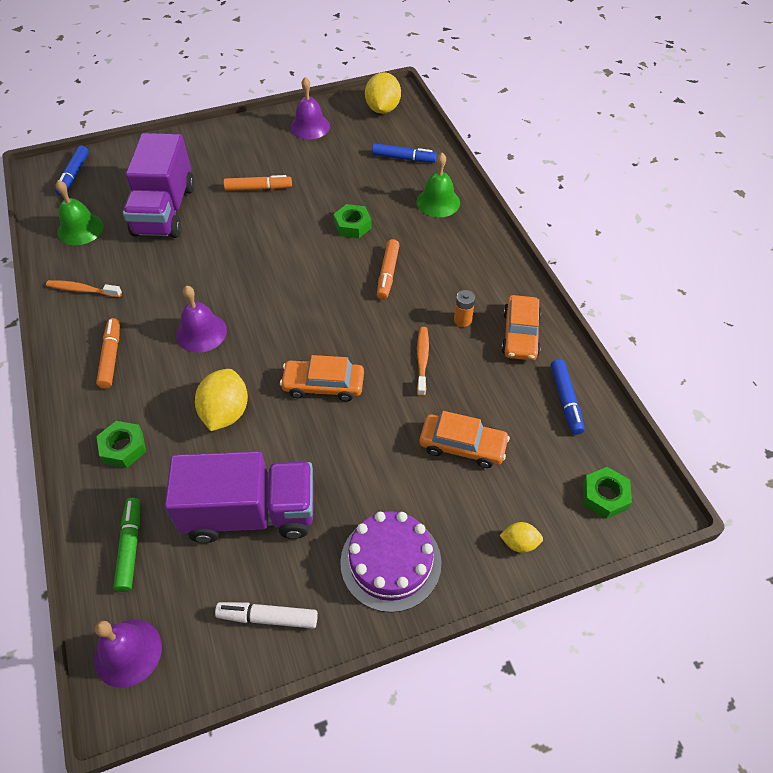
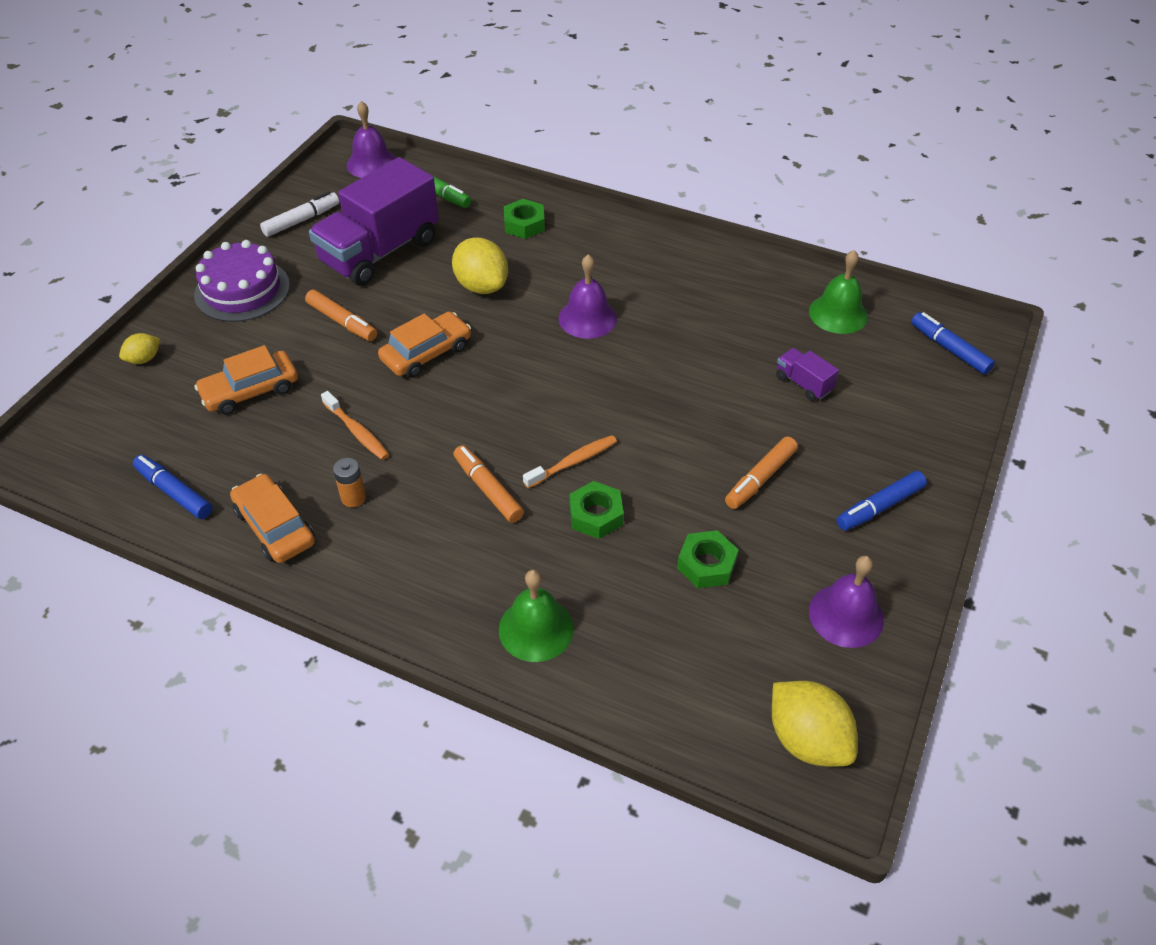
camera: 135 degrees right, 5 degrees down
orange toothbrush [46,280,122,297] -> orange toothbrush moved to [523,435,617,488]
orange marker [96,318,120,388] -> orange marker moved to [305,290,377,341]
purple truck [123,133,195,238] -> purple truck [776,348,839,401], size x0.42
blue marker [372,143,437,163] -> blue marker moved to [837,471,927,531]
green nut [583,467,632,519] -> green nut moved to [677,530,739,588]

